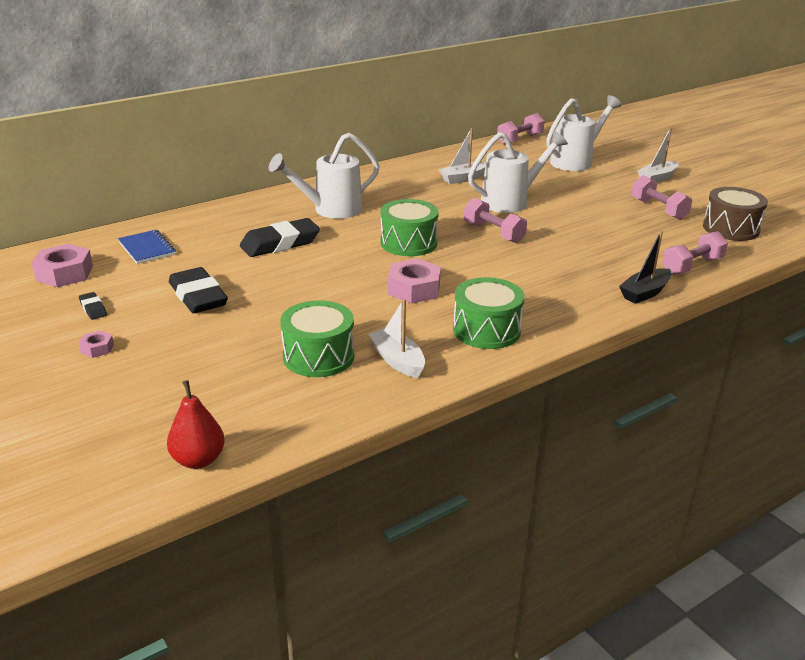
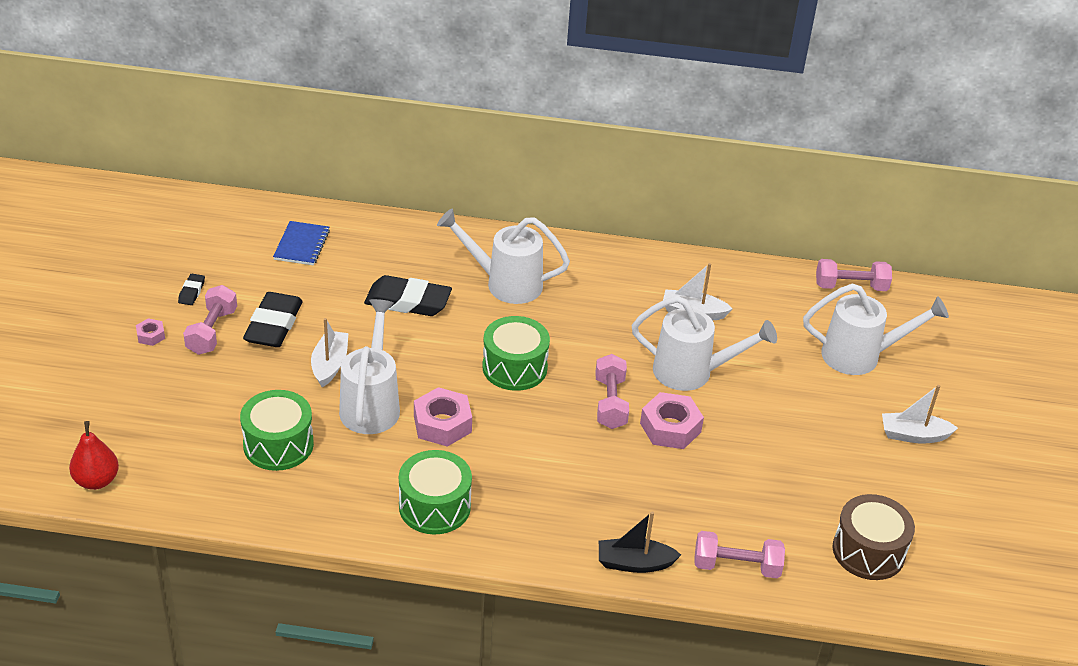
camera: 40 degrees right, 10 degrees up
pink nut [32,244,93,287] -> pink nut moved to [640,392,704,449]
white boat [368,299,425,378] -> white boat moved to [311,318,348,387]
pink dumbbell [631,175,692,220] -> pink dumbbell moved to [183,285,237,355]
none -> white watering can [339,299,400,434]

